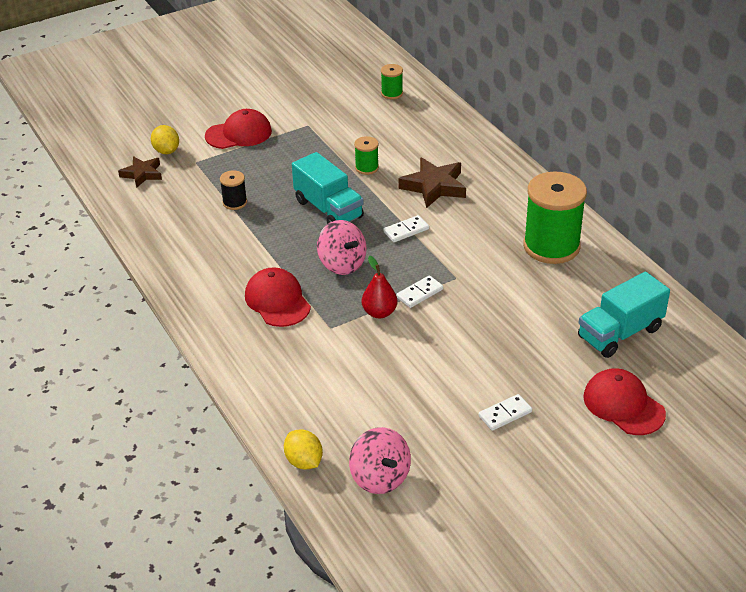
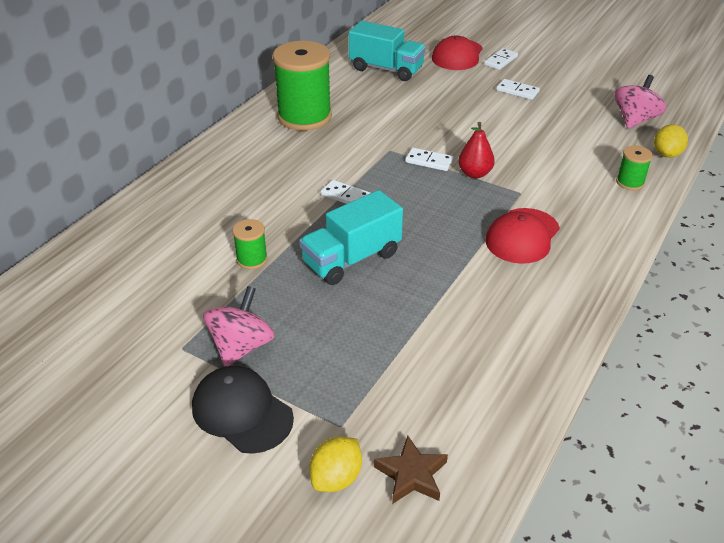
camera: 120 degrees left, 0 degrees up
red cap [205,109,272,149] -> black cap [192,366,294,454]
black spool [220,170,247,210] -> none
turquoise truck [292,152,364,224] -> turquoise truck turned 150 degrees counterclockwise [299,190,403,285]
pink spinning top [317,220,367,275] -> pink spinning top moved to [203,286,275,366]
green spool [381,64,403,99] -> green spool moved to [616,146,653,190]
brown star [398,157,466,208] -> none
none -> white domino [484,48,518,70]

